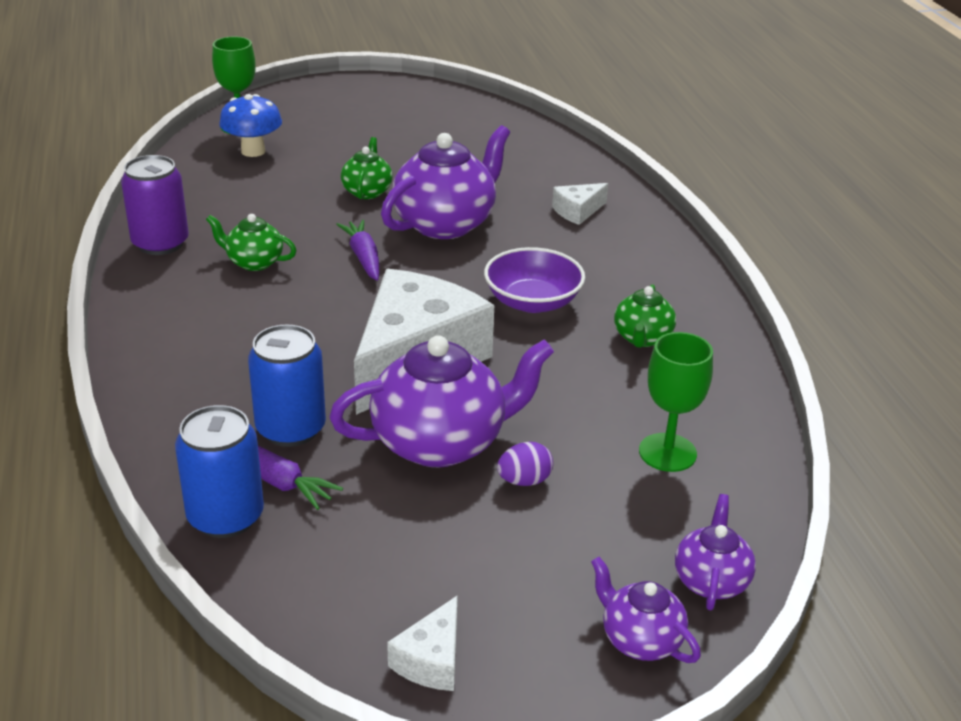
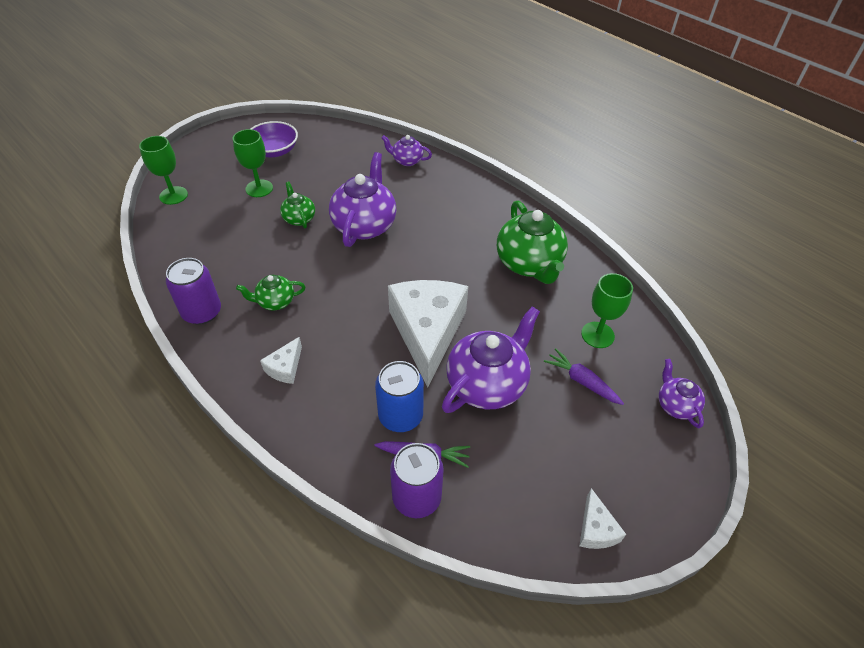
camera: 30 degrees left, 15 degrees up
blue can [175,405,264,538] -> purple can [390,443,444,518]
blue mushroom [219,94,282,157] -> none
purple carrot [336,220,379,281] -> purple carrot moved to [544,348,624,405]
purple bowl [484,247,585,313] -> purple bowl moved to [251,121,298,158]
purple egg [497,442,553,486] -> none
white cheese [552,183,608,225] -> white cheese moved to [260,337,302,384]
purple teapot [591,557,701,663] -> purple teapot moved to [381,135,432,166]
green teapot [614,284,676,348] -> green teapot [497,200,568,284], size x1.91
none -> green goblet [233,129,273,197]

